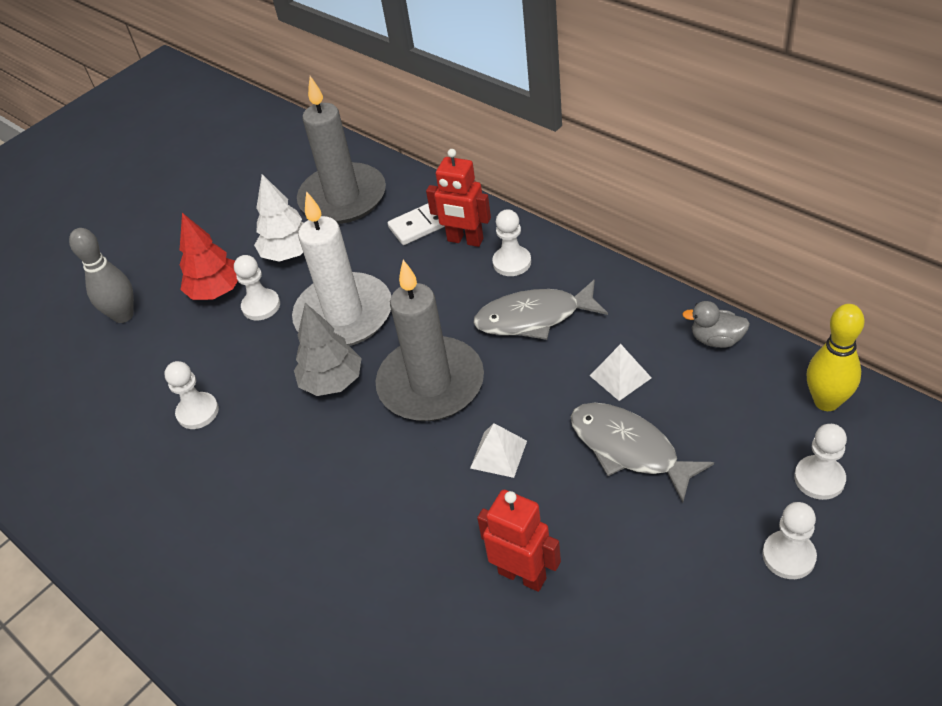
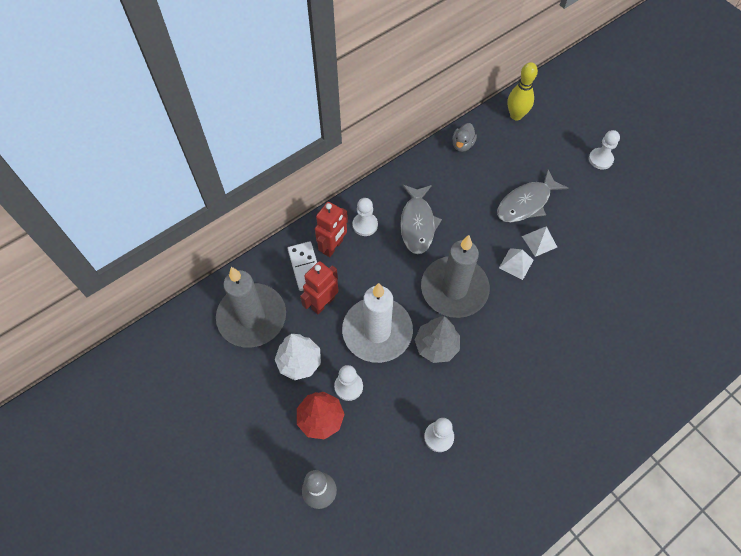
camera: 85 degrees left, 15 degrees up
red robot [477,490,561,592] -> red robot moved to [300,261,339,315]
white pyramid [590,344,651,401] -> white pyramid moved to [522,227,557,257]
white pawn [794,424,847,500] -> none

